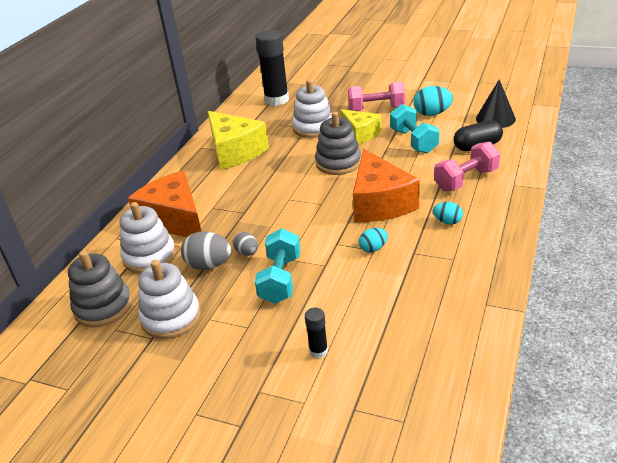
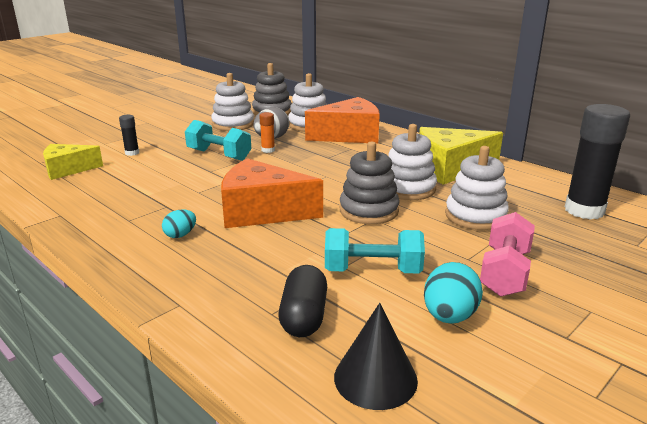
camera: 110 degrees right, 10 degrees down
grey egg [233,232,258,256] -> orange glue stick [259,112,275,153]
yellow cheese [340,109,381,144] -> yellow cheese moved to [43,144,103,180]
turquoise egg [359,228,388,252] -> none
pink dumbbell [434,142,500,191] -> none
none -> white stacking toy [388,124,437,200]

